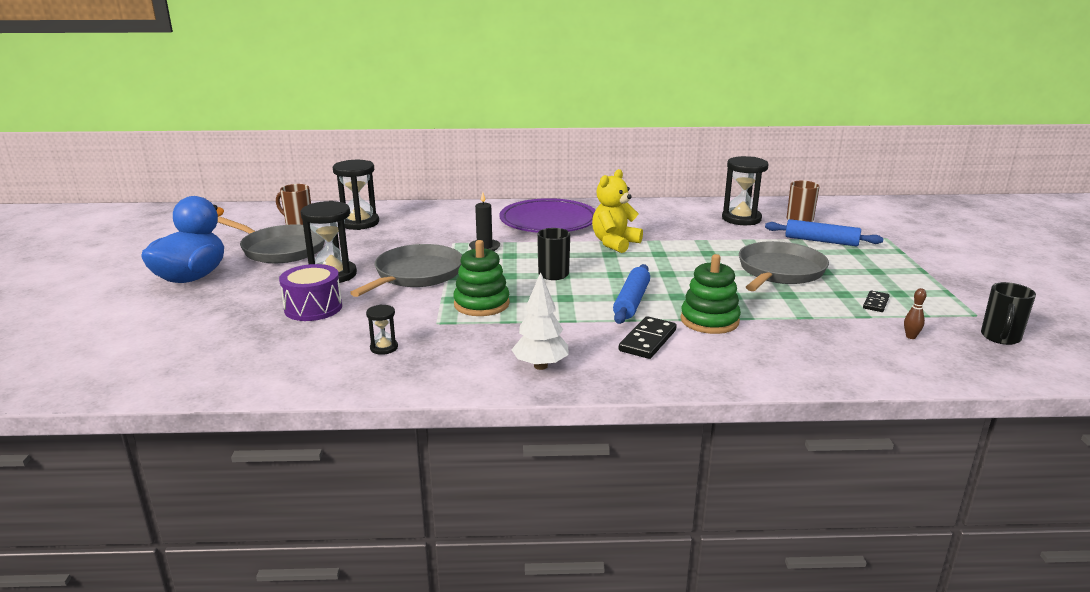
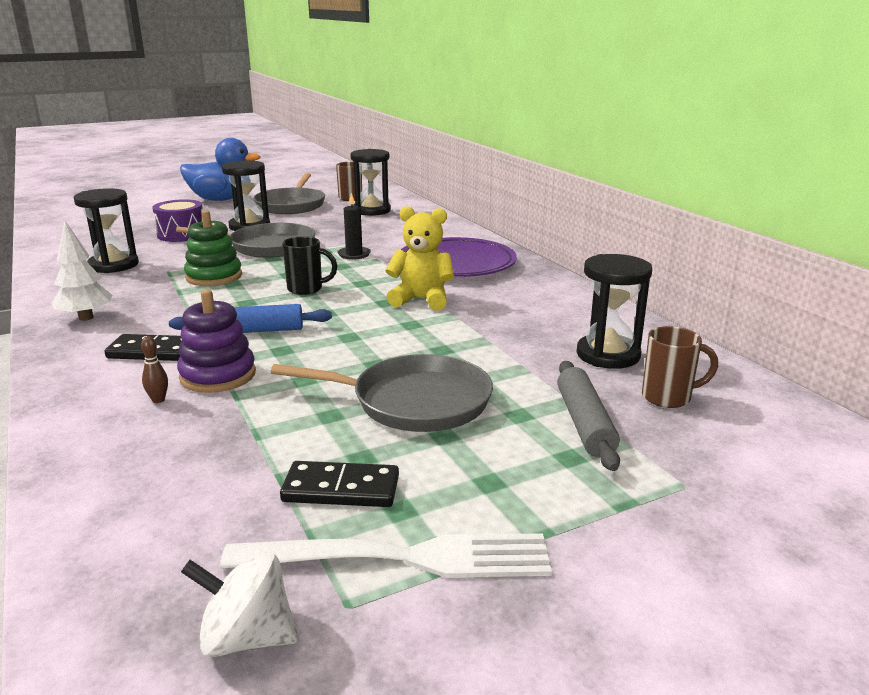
camera: 65 degrees right, 0 degrees up
black hourglass [366,304,398,355] -> black hourglass [74,188,139,273], size x2.02
green stacking toy [681,254,741,334] -> purple stacking toy [177,289,256,393]
blue rolling pin [765,219,883,246] -> grey rolling pin [557,361,620,471]
black domino [863,290,890,312] -> black domino [280,461,399,507], size x1.65
brown bowling pin [904,288,926,339] -> brown bowling pin moved to [141,336,168,403]
black mug [981,282,1036,345] -> white spinning top [181,552,299,657]
none -> white fork [220,533,552,578]

